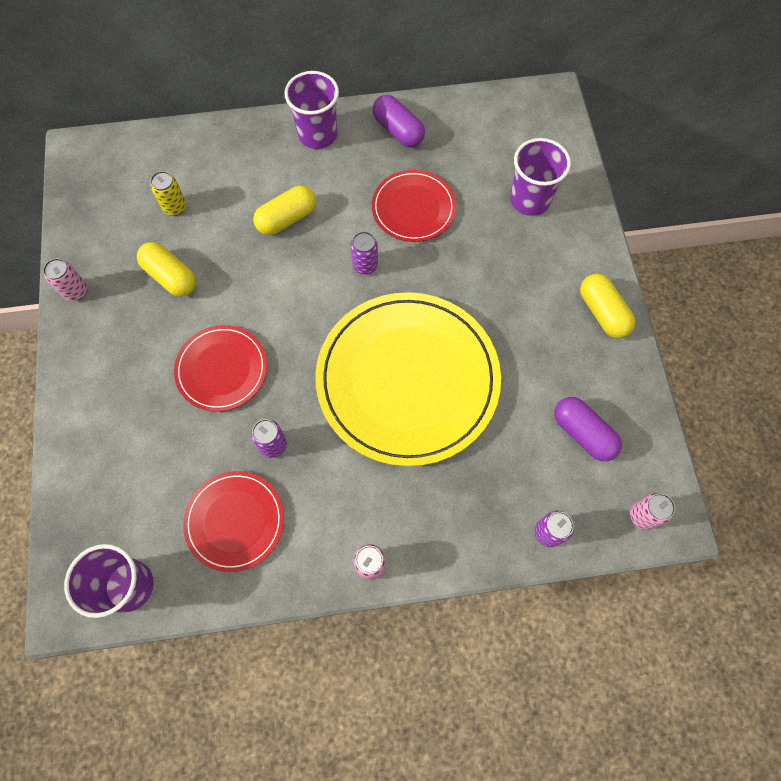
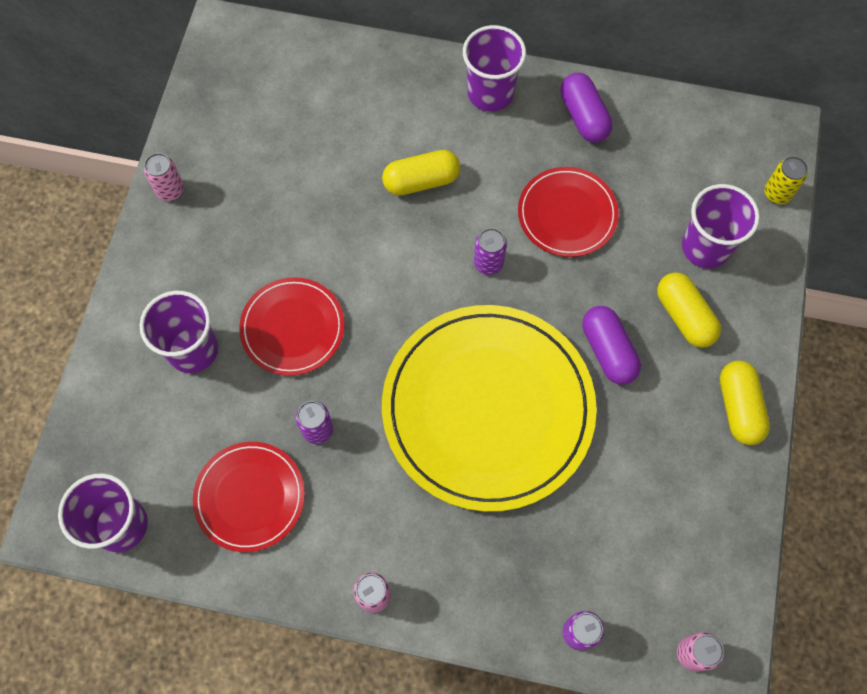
camera: 20 degrees right, 0 degrees up
yellow capsule [137,242,196,297] -> yellow capsule moved to [657,272,721,348]
yellow can [150,171,186,216] -> yellow can moved to [764,156,808,204]
purple capsule [554,397,622,461] -> purple capsule moved to [583,306,641,385]
none -> purple cup [140,291,218,373]

